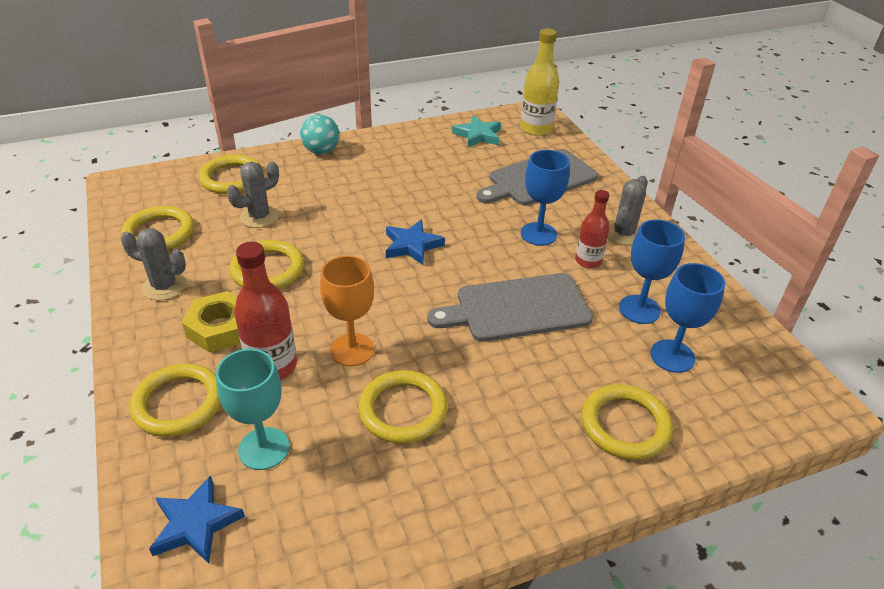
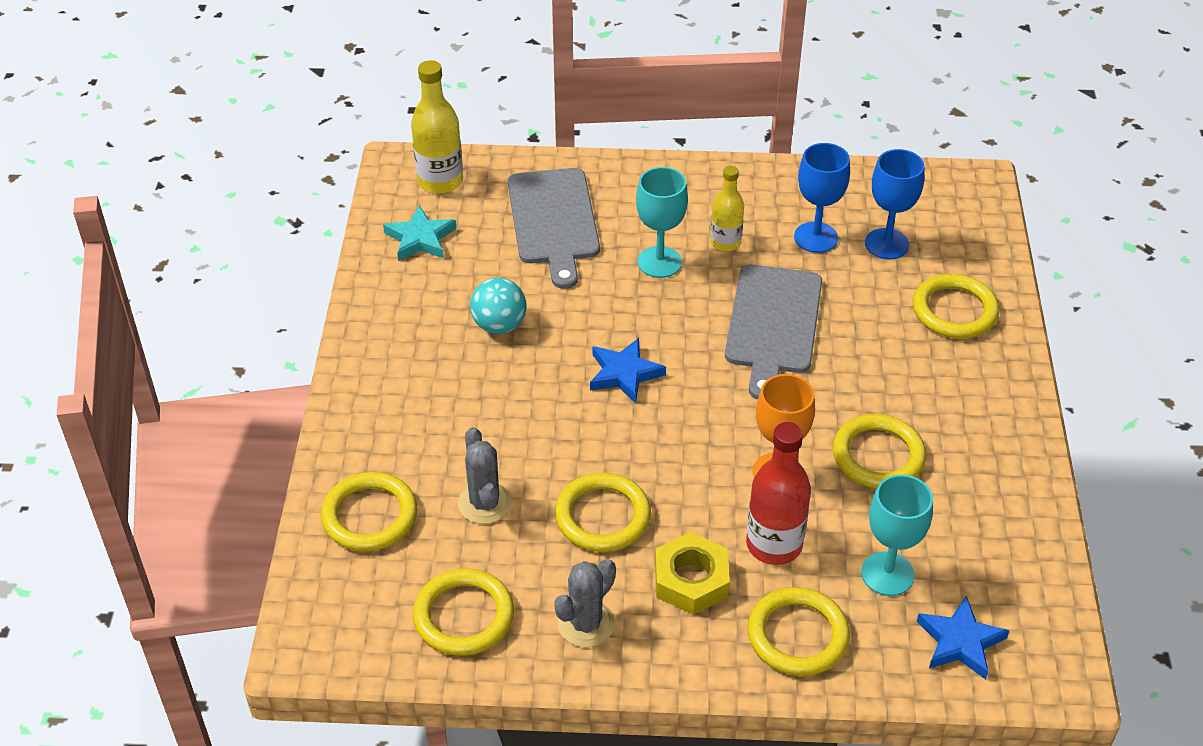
camera: 65 degrees left, 5 degrees up
turquoise ball [300,114,340,154] -> turquoise ball moved to [470,278,527,334]
blue goblet [521,150,570,246] -> turquoise goblet [636,167,688,278]
red bottle [575,190,610,268] -> yellow bottle [710,166,744,252]
grey cactus [608,176,648,245] -> none

